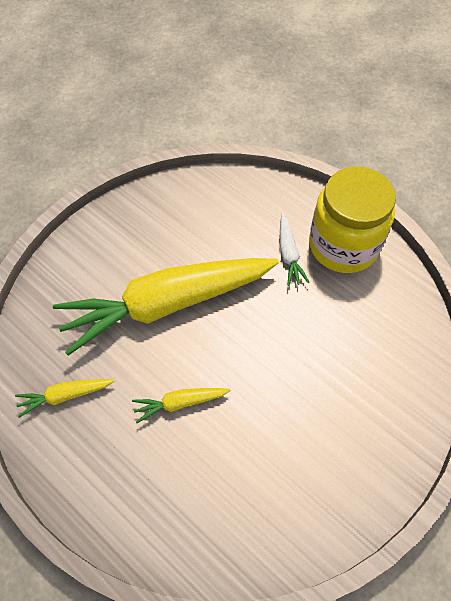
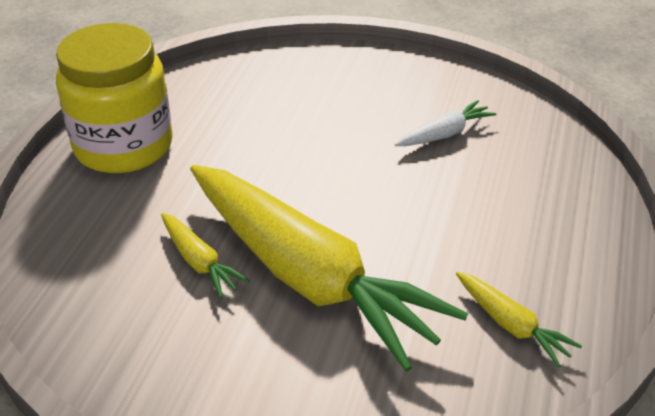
camera: 115 degrees left, 20 degrees down
yellow carrot [132,388,231,423] -> yellow carrot moved to [161,213,250,298]
white carrot [280,213,310,286] -> white carrot moved to [395,100,497,146]

